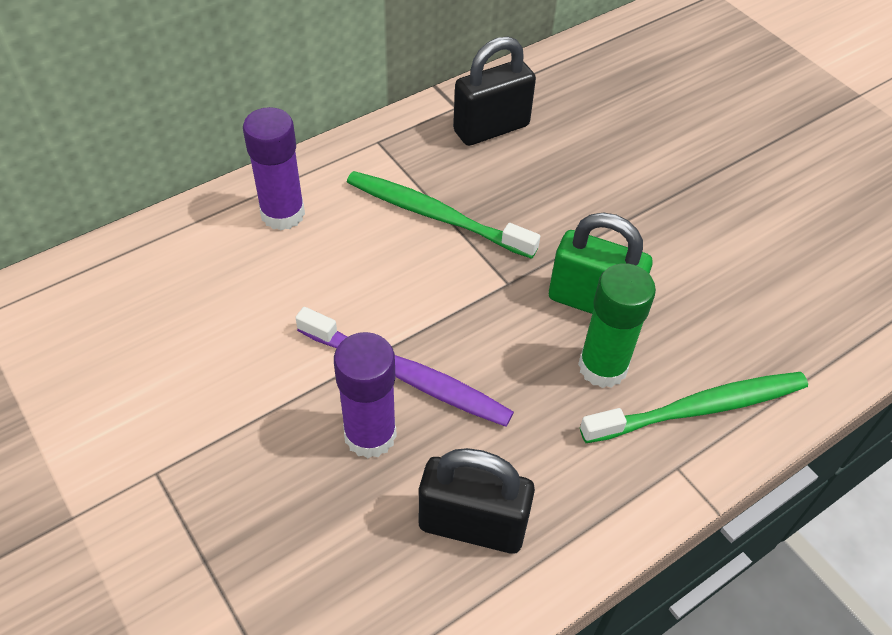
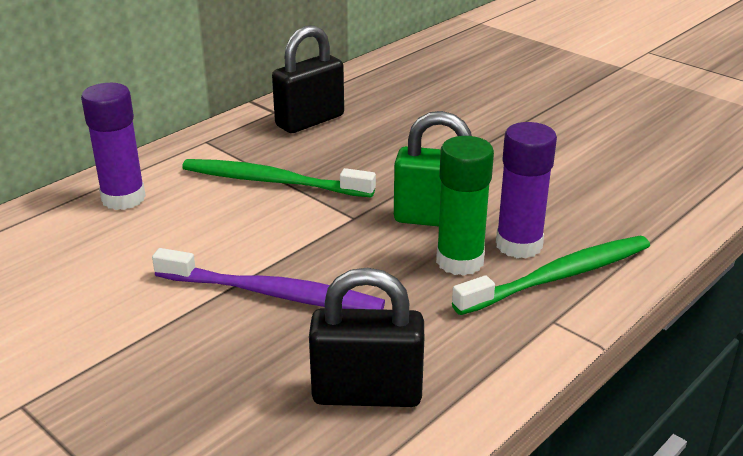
camera: 10 degrees left, 20 degrees down
purple glue stick [334,332,397,458] -> purple glue stick moved to [496,122,557,258]

